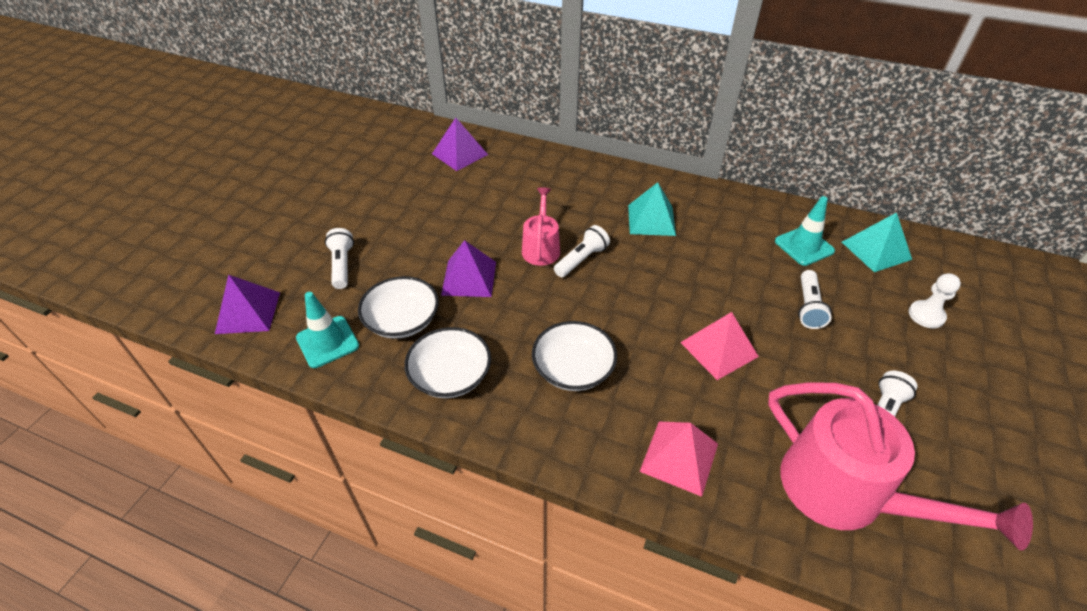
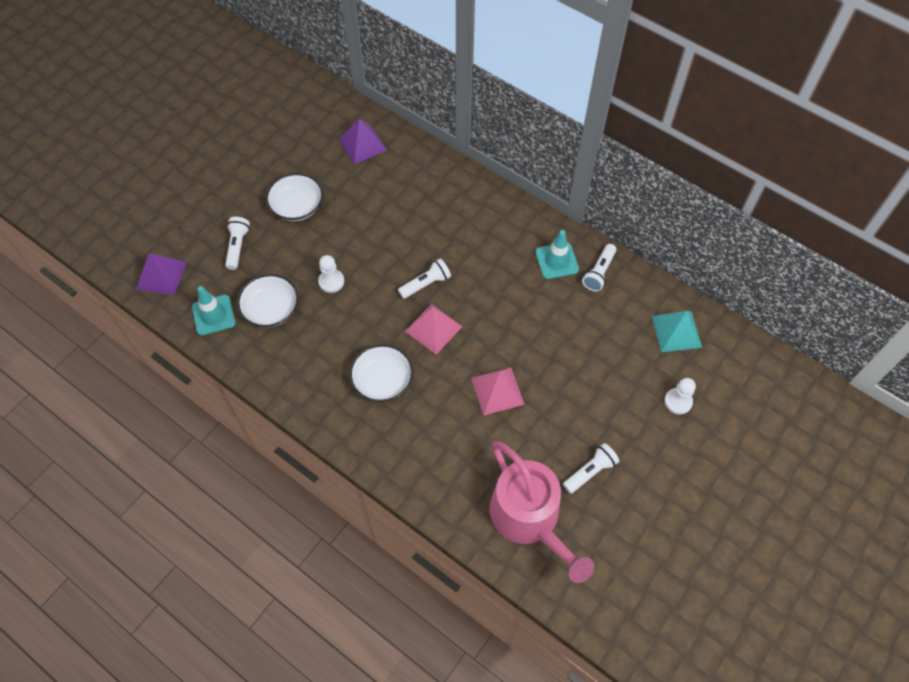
camera: 15 degrees right, 15 degrees up
white bowl [404,327,491,398] -> white bowl moved to [266,173,323,221]
purple pyramid [441,240,496,297] -> white pawn [318,255,344,293]
pink watering can [522,188,560,266] -> none
turquoise pyramid [628,182,676,236] -> none
pink pyramid [639,422,718,497] -> pink pyramid moved to [405,304,463,355]
turquoise traffic cone [775,196,835,266] -> turquoise traffic cone moved to [536,230,579,279]
white flashlight [798,270,832,329] -> white flashlight moved to [582,244,617,291]

